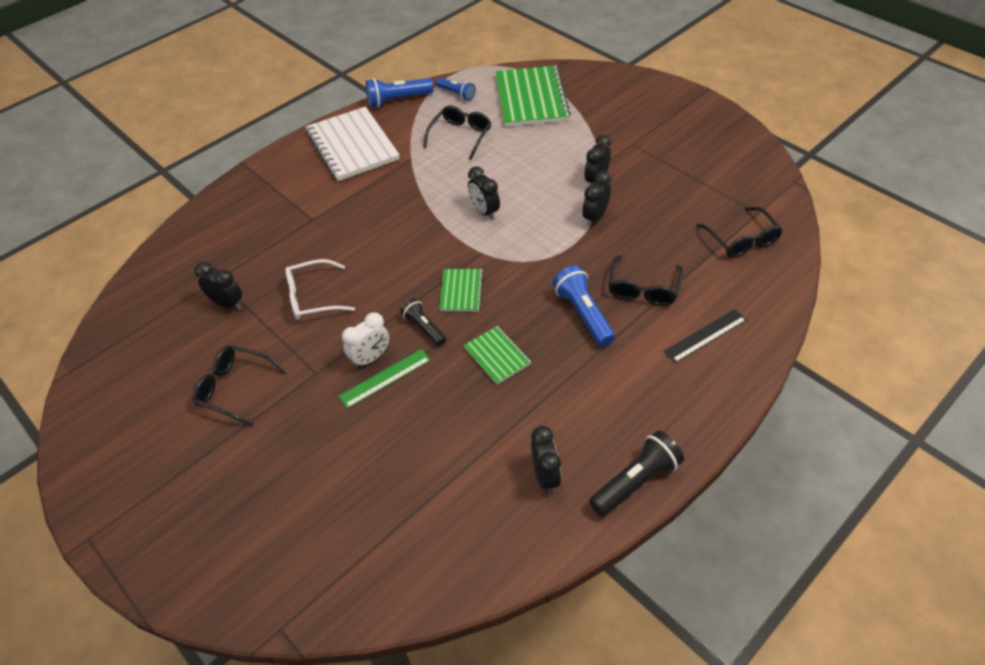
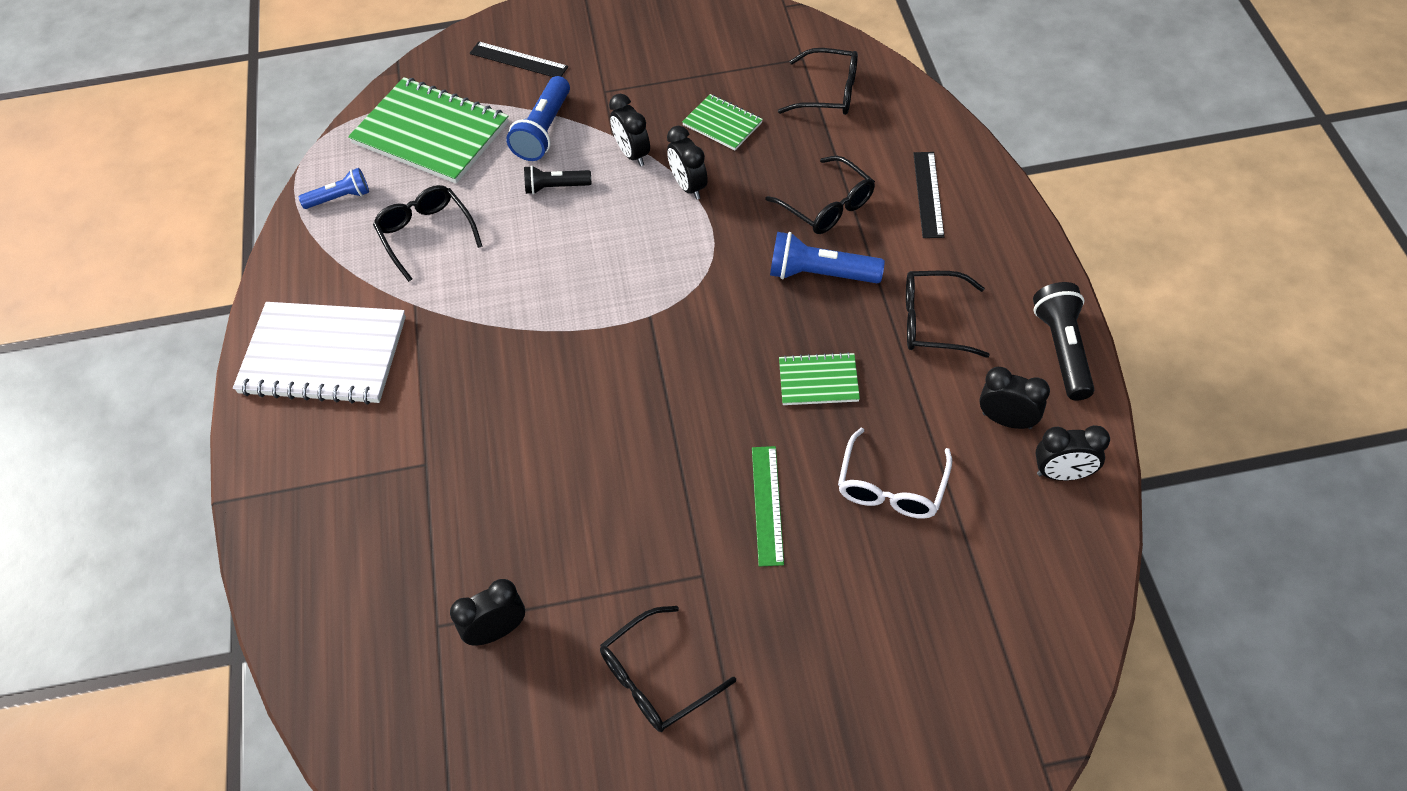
camera: 55 degrees left, 5 degrees up
white glasses [285,259,355,320] -> white glasses moved to [838,428,952,519]
white clock [342,313,389,368] -> none
blue flashlight [365,78,434,108] -> blue flashlight moved to [506,76,570,161]
black flashlight [400,298,446,346] -> black flashlight moved to [524,166,591,195]
green notebook [439,269,483,312] -> green notebook moved to [682,94,763,150]
black clock [468,166,500,220] -> black clock moved to [1035,425,1110,481]
none -> black ruler [470,41,568,77]
none -> black glasses [906,271,990,358]

